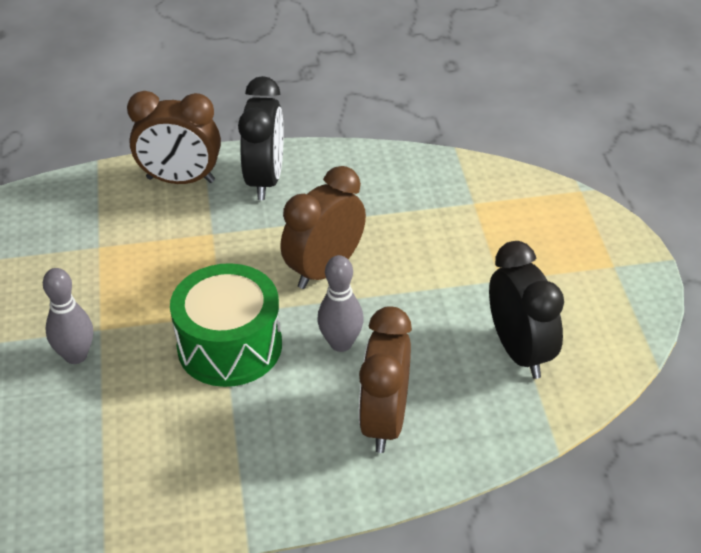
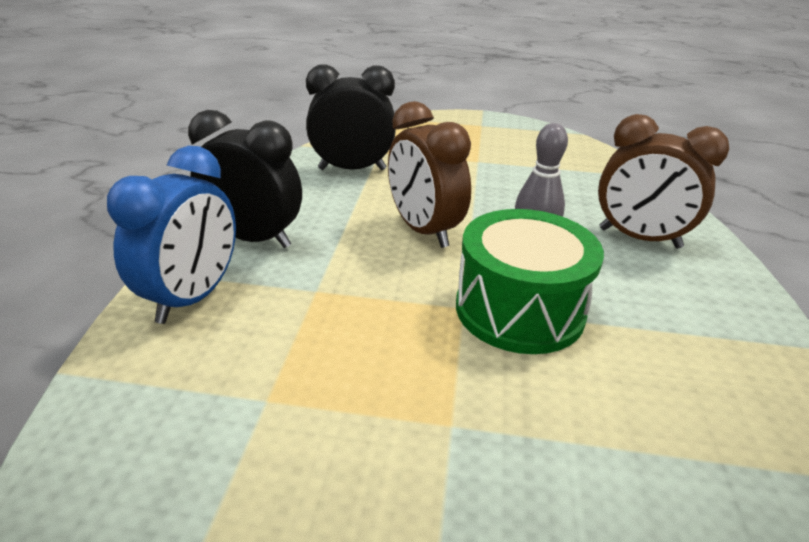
camera: 75 degrees left, 10 degrees down
grey bowling pin [43,268,93,364] -> none
brown clock [127,91,221,184] -> blue clock [107,146,236,324]
black clock [489,241,564,379] -> black clock moved to [306,65,396,170]

